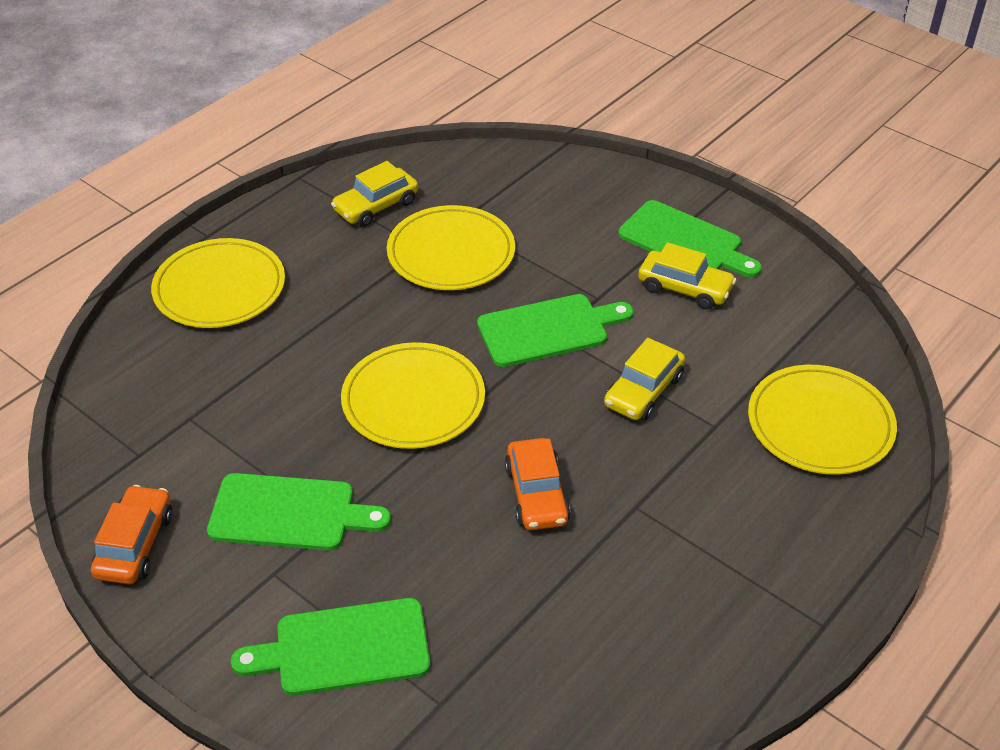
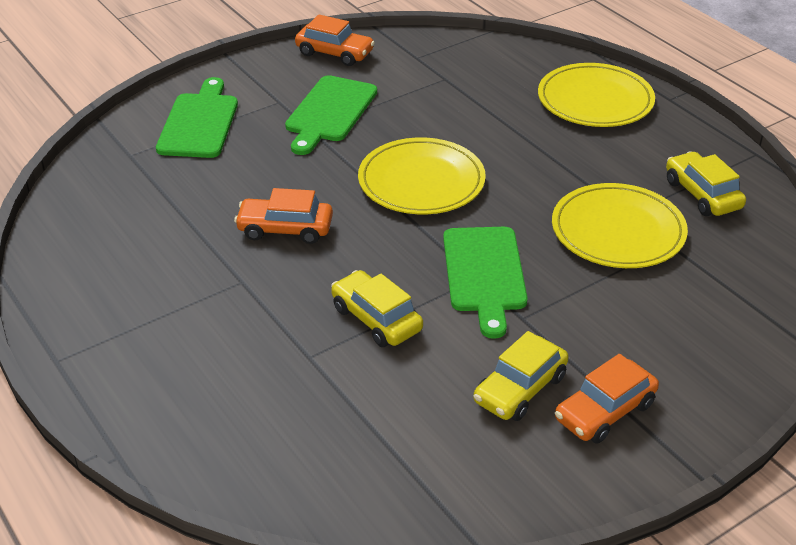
camera: 105 degrees right, 5 degrees down
green cutting board [618,200,762,278] -> orange car [555,354,659,444]
yellow plate [748,365,897,475] -> none

